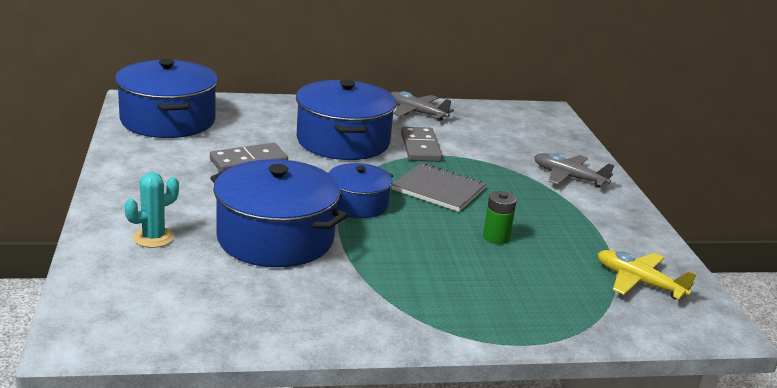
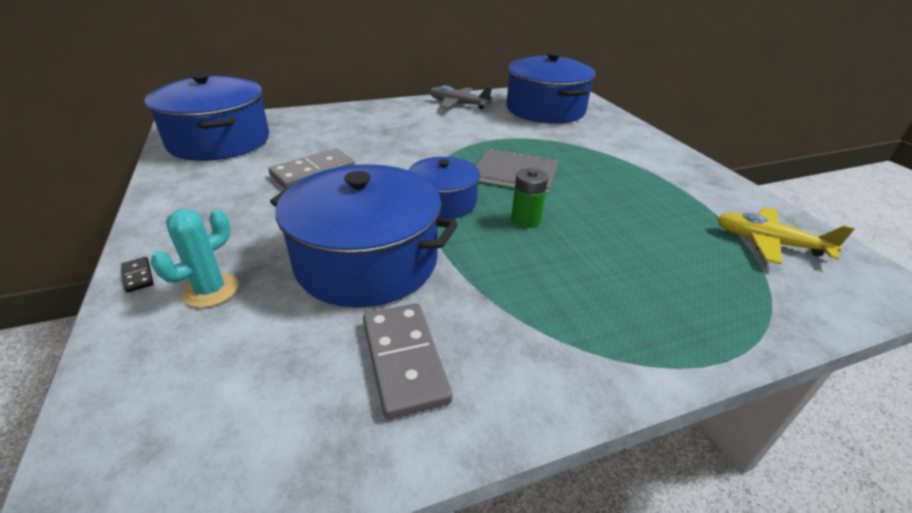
camera: 10 degrees left, 10 degrees up
blue pot [296,80,396,160] -> blue pot moved to [506,52,596,123]
grey domino [401,127,442,162] -> grey domino moved to [363,303,452,419]
green battery [483,191,517,244] -> green battery moved to [511,168,548,228]
grey plane [534,153,614,188] -> none
none -> black domino [121,257,154,293]

